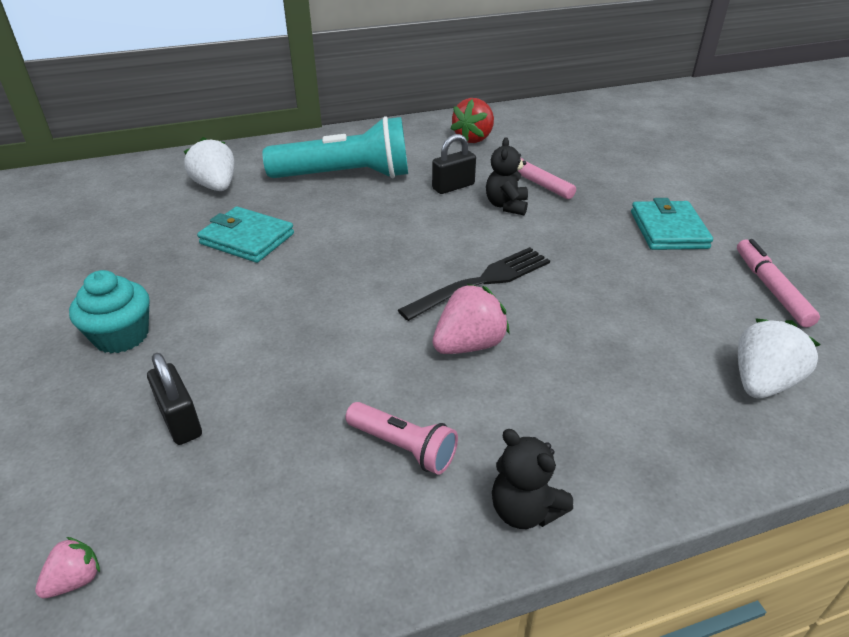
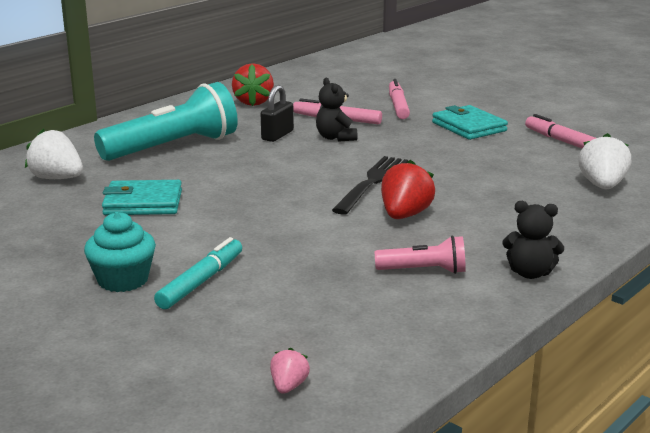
camera: 30 degrees left, 15 degrees down
black padlock [147,353,202,445] -> none
pink strawberry [432,284,510,354] -> red strawberry [381,160,435,219]
none -> turquoise marker [154,237,242,309]
none -> pink marker [389,79,410,119]

